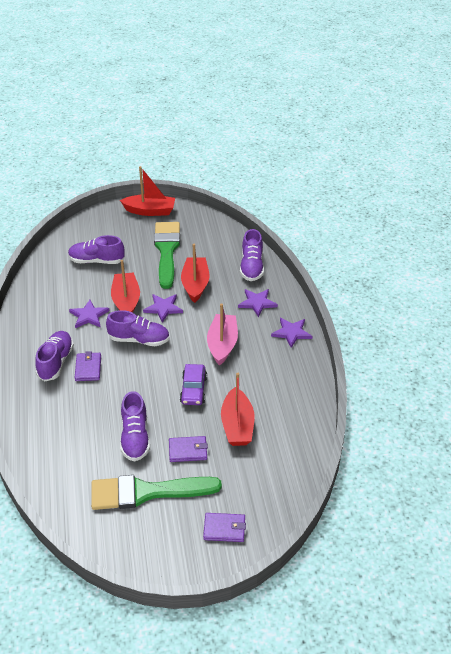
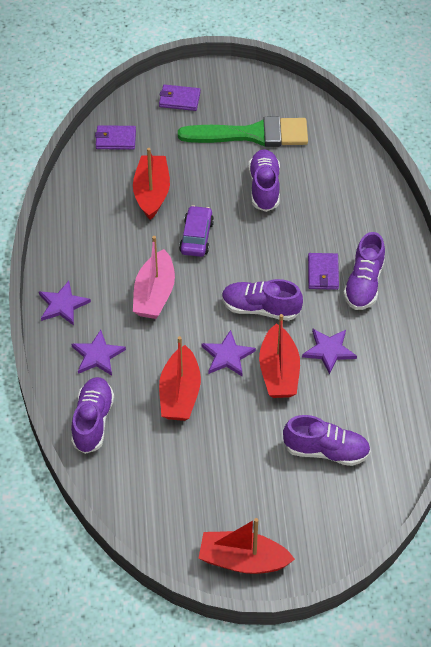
camera: 175 degrees left, 10 degrees up
green brush [154,222,180,289] -> none
purple wallet [169,436,208,462] -> purple wallet moved to [95,125,136,150]

